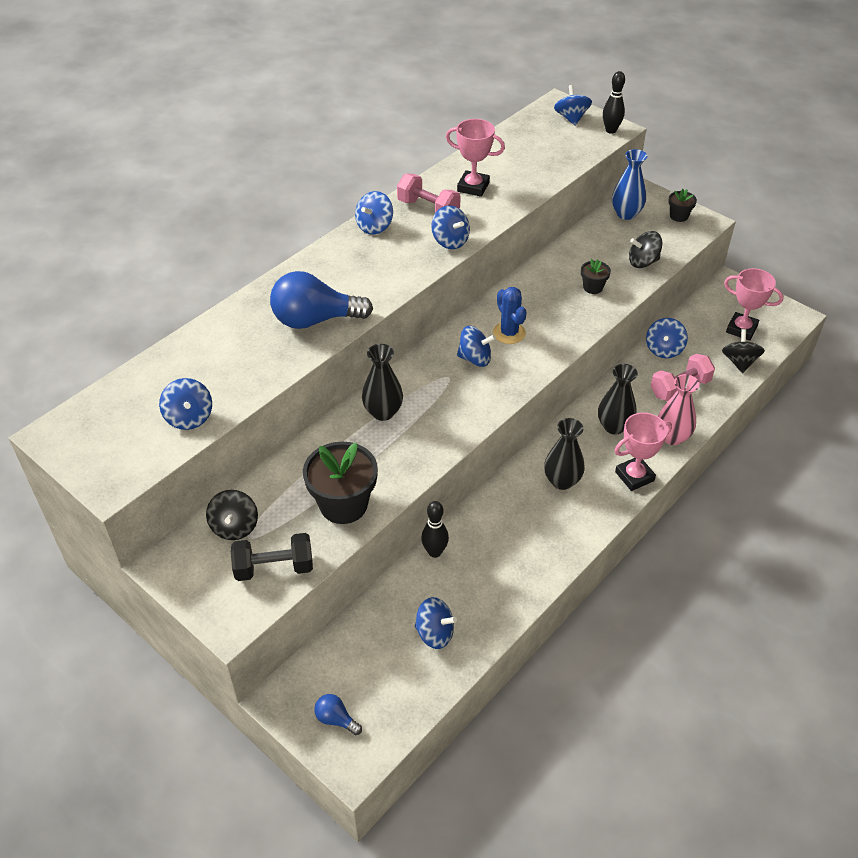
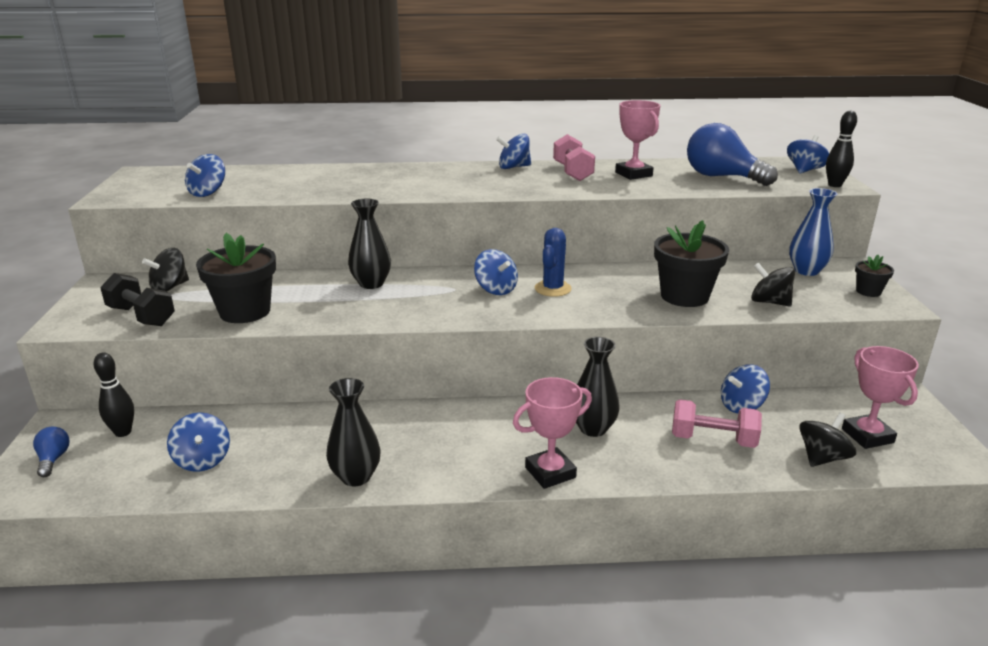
camera: 45 degrees right, 20 degrees down
blue light bulb [270,271,373,329] -> blue light bulb moved to [687,123,778,186]
black bowling pin [421,501,449,558] -> black bowling pin moved to [94,352,134,437]
blue spinning top [431,205,470,249] -> none
black vase [544,418,585,490] -> black vase moved to [326,378,381,486]
black flower pot [581,259,611,294] -> black flower pot [654,220,729,307], size x2.02
pink trophy [614,412,672,491] -> pink trophy turned 45 degrees counterclockwise [513,377,592,489]
pink vase [658,374,700,445] -> none

